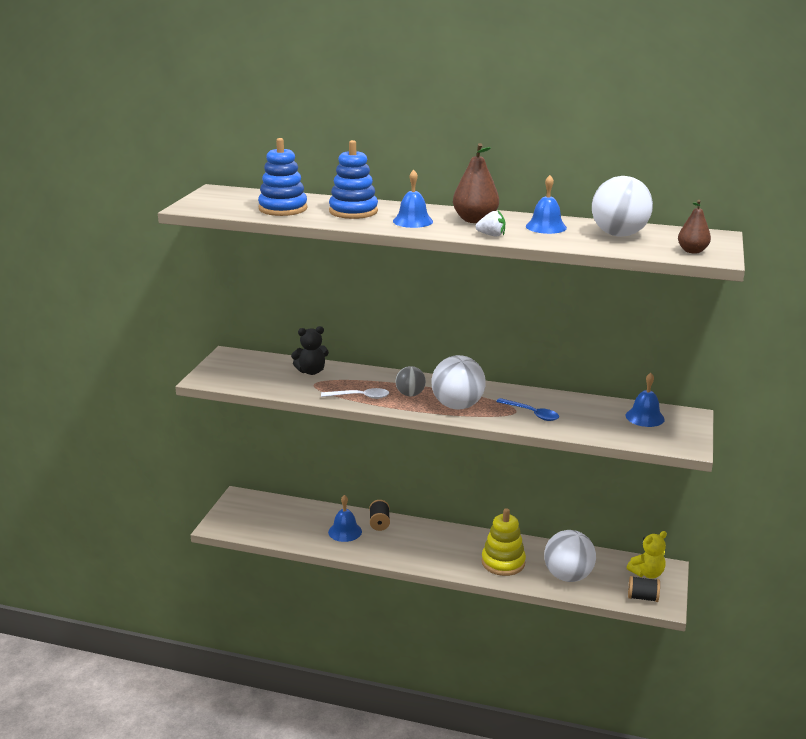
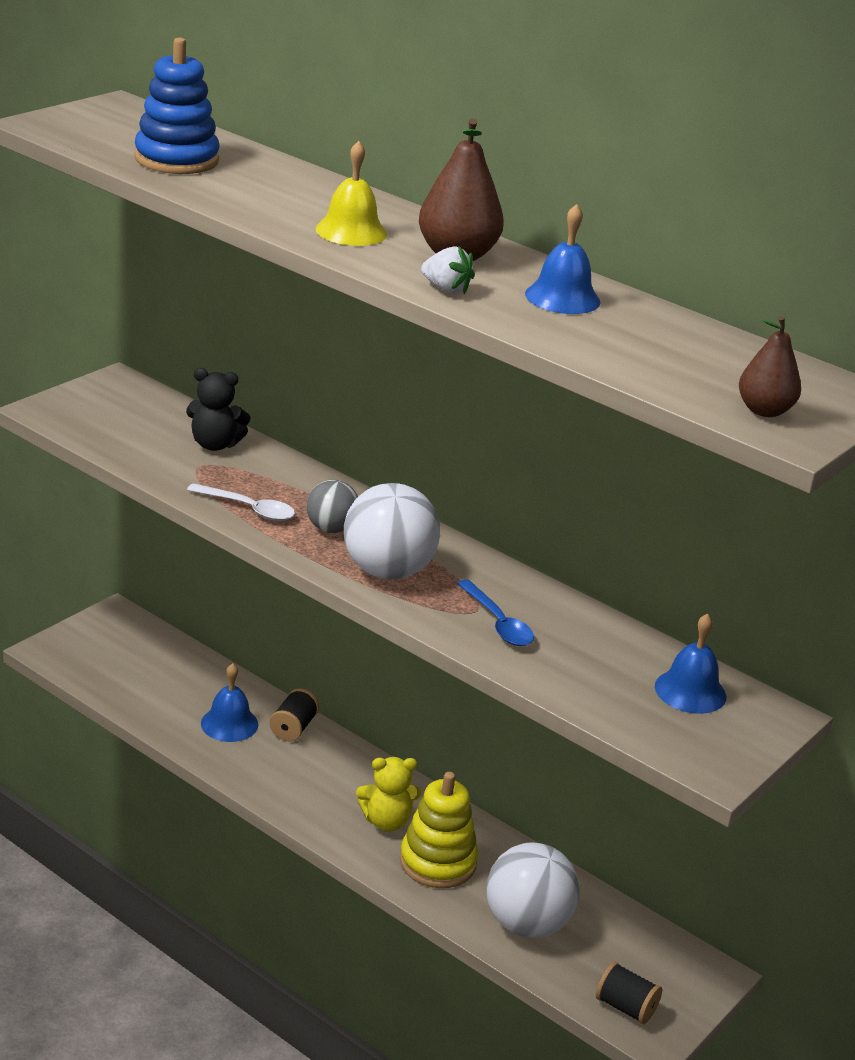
camera: 20 degrees right, 5 degrees up
blue stacking toy [329,140,378,219] -> none
blue bell [393,170,433,228] -> yellow bell [316,141,387,246]
white ball [592,176,653,237] -> none
yellow teddy bear [627,531,667,579] -> yellow teddy bear moved to [356,757,421,832]

